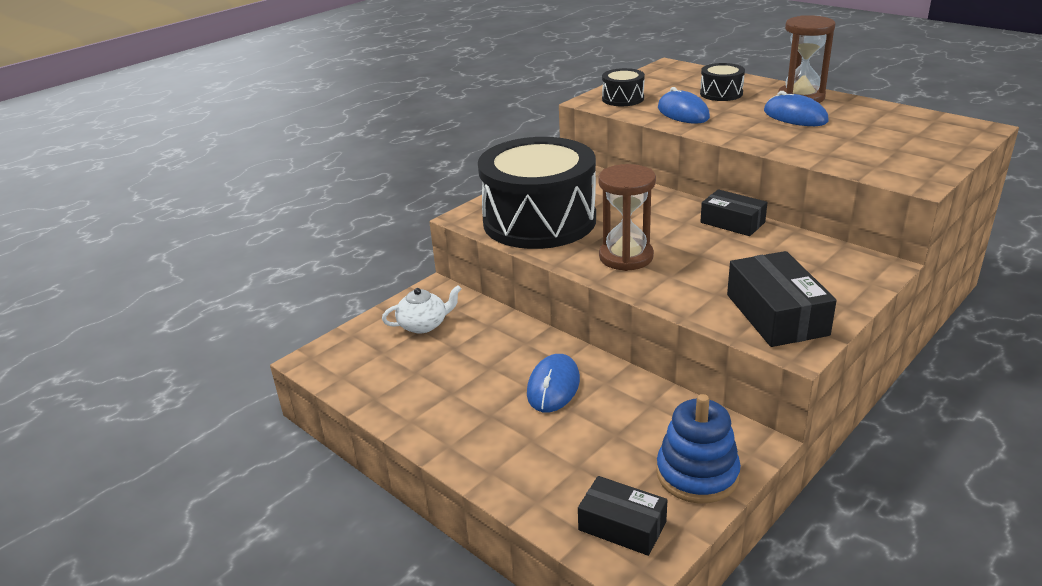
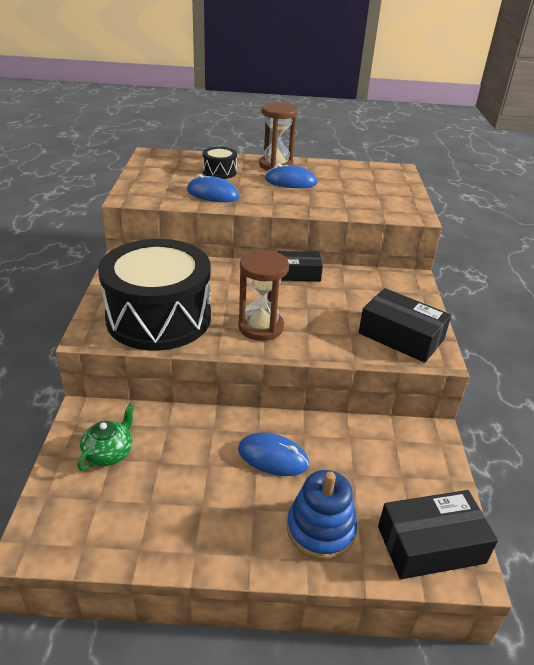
camera: 45 degrees left, 5 degrees up
white teapot [382,285,461,334] -> green teapot [77,403,135,471]
blue mouse [527,354,580,412] -> blue mouse turned 45 degrees counterclockwise [238,433,309,476]
black box [578,476,667,556] -> black box [378,490,498,579], size x1.51
black drum [602,68,645,106] -> none
blue stacking toy [656,394,741,504] -> blue stacking toy moved to [287,470,357,560]

